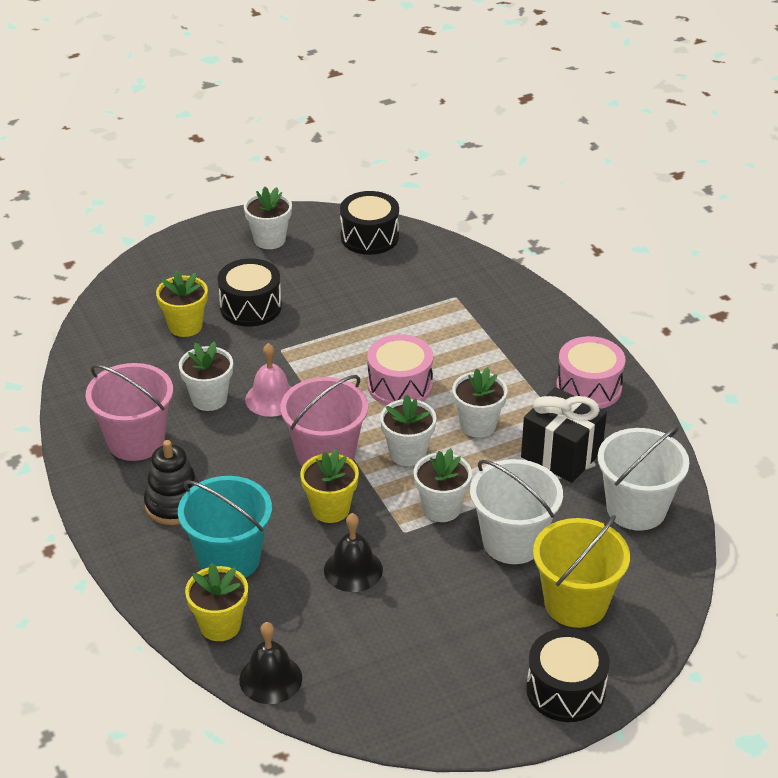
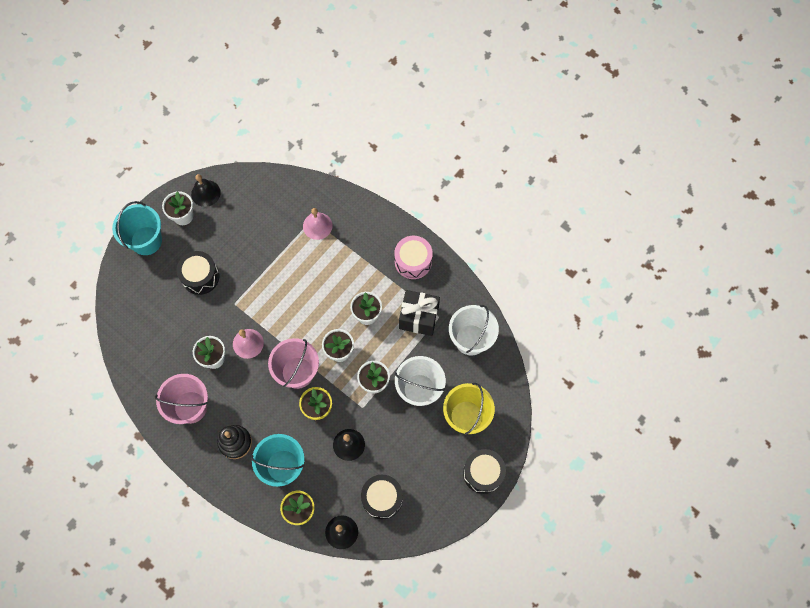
camera: 25 degrees left, 30 degrees up
yellow flower pot [156,270,208,337] -> none
black drum [340,191,399,255] -> black drum moved to [361,475,403,519]
pink drum [367,334,433,406] -> none
none -> turquoise bucket [112,201,162,255]
none -> black bell [191,174,221,207]
none -> pink bell [303,208,332,240]

